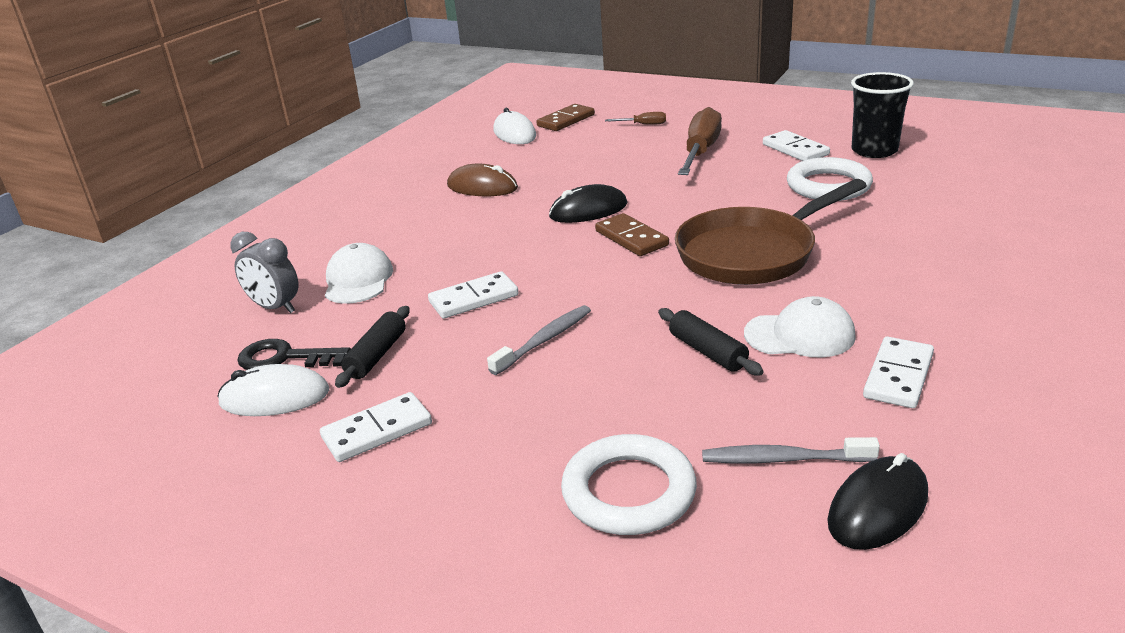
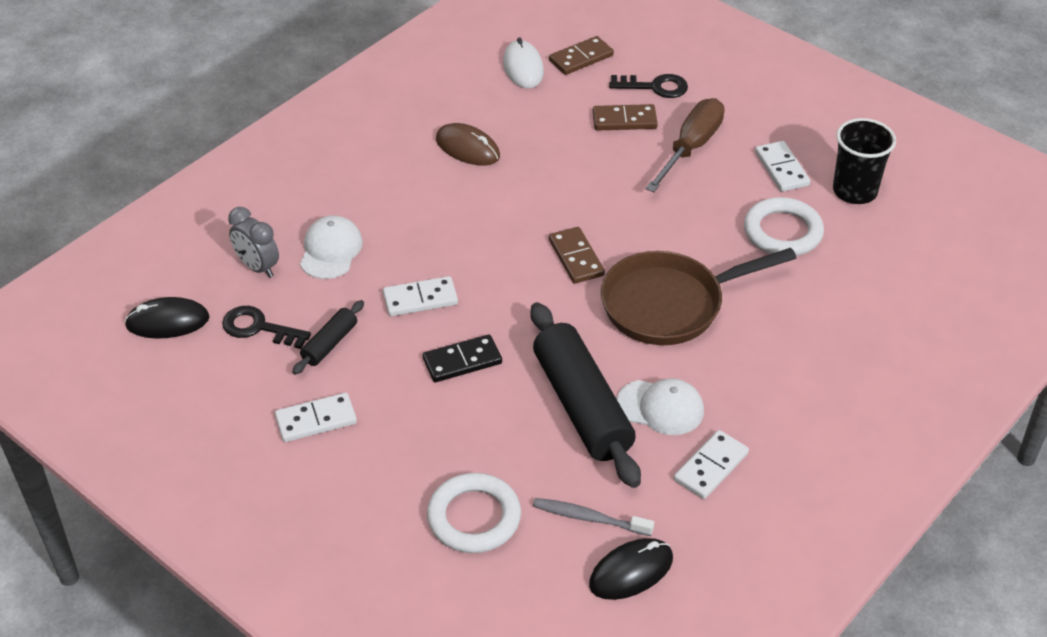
camera: 10 degrees right, 15 degrees up
white mouse [217,364,329,416] -> none
grey toothbrush [487,305,591,375] -> black domino [423,334,502,382]
black mouse [549,184,628,223] -> black mouse moved to [124,297,210,339]
brown screwdriver [605,112,666,125] -> black key [609,74,688,98]
black rolling pin [658,308,764,376] -> black rolling pin [531,302,641,488], size x2.13
none -> brown domino [593,104,658,130]

